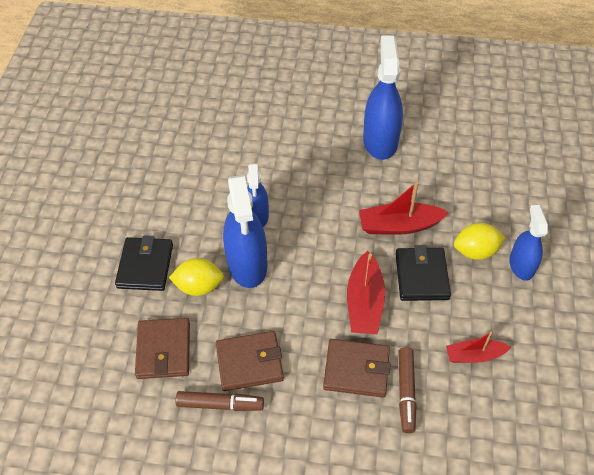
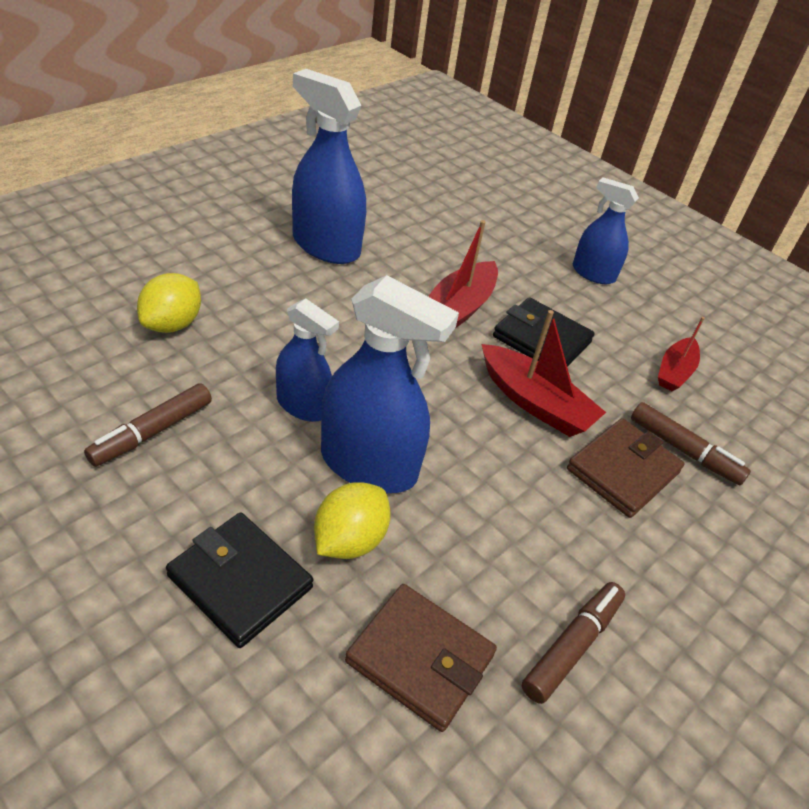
camera: 60 degrees left, 10 degrees down
brown wallet [216,331,284,391] -> none
yellow lemon [454,223,506,260] -> yellow lemon moved to [137,273,201,333]
none -> brown marker [84,383,212,467]

